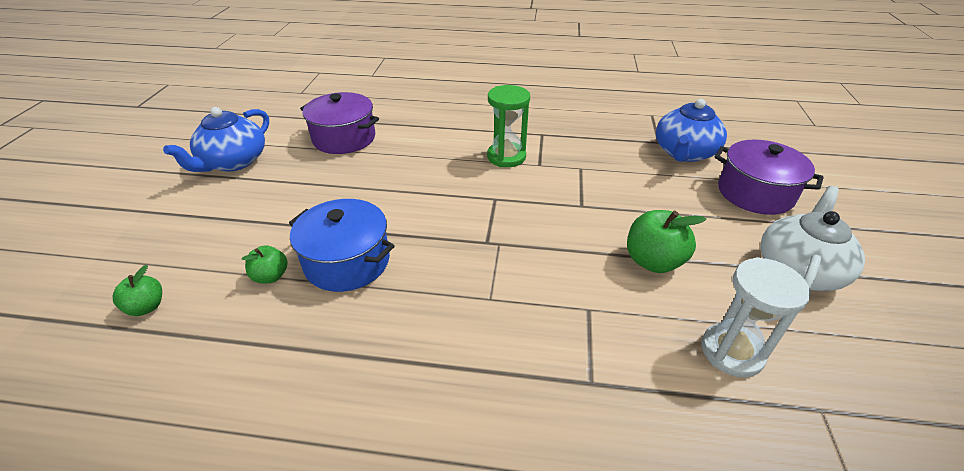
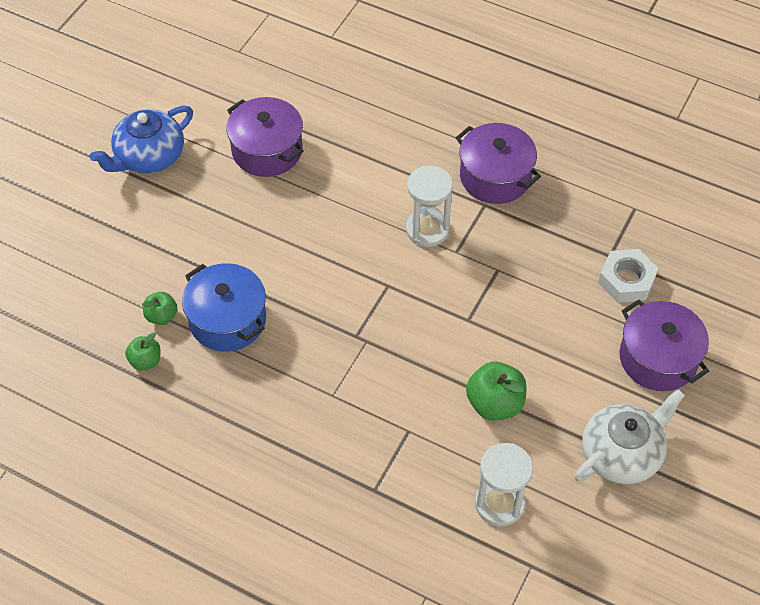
camera: 20 degrees right, 15 degrees up
green apple [113,265,162,316] -> green apple moved to [125,333,161,370]
green hourglass [487,85,530,167] -> white hourglass [406,166,453,247]
blue teapot [656,99,727,162] -> white nut [598,249,658,303]
none -> purple pot [456,123,541,204]

